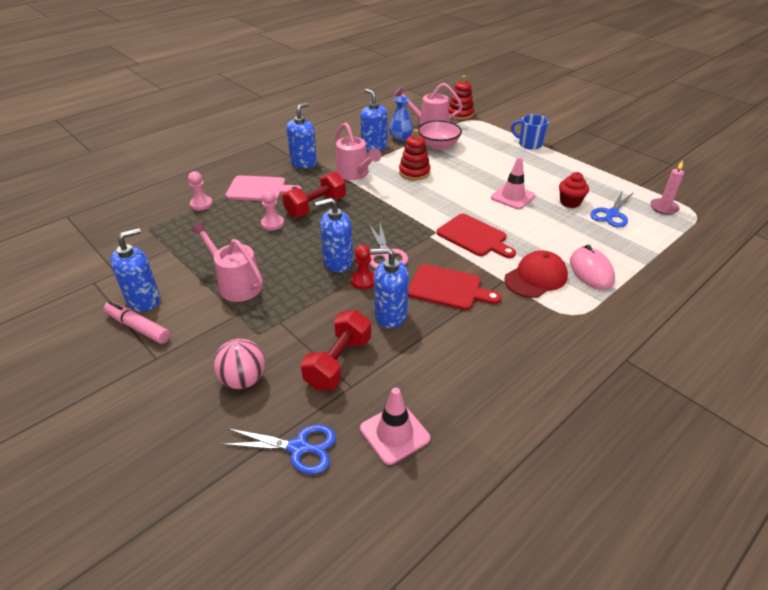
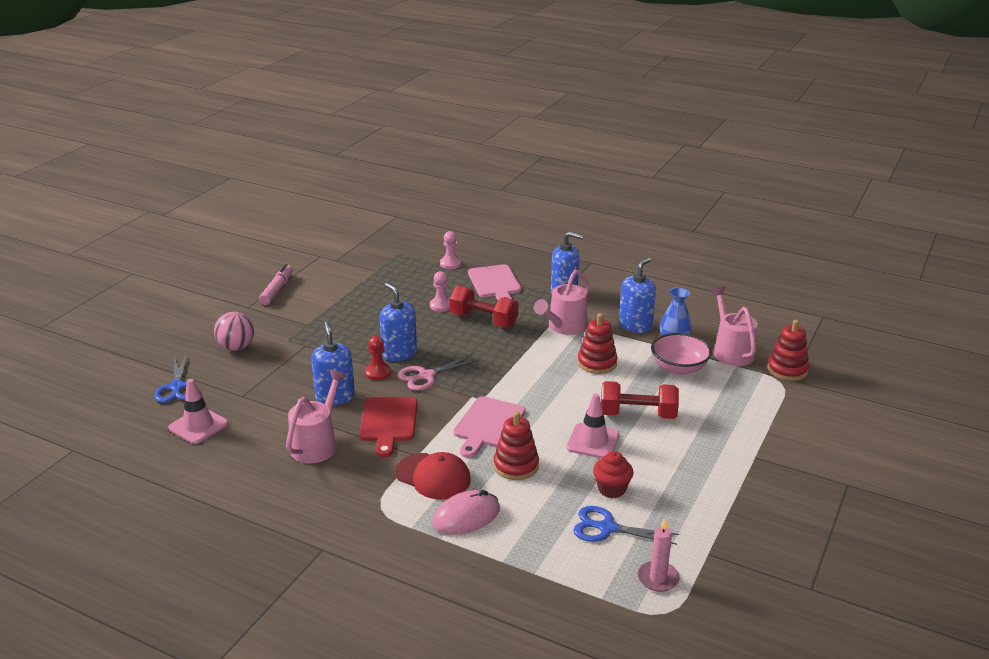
camera: 70 degrees right, 10 degrees down
blue soap dispenser [110,228,161,312] -> none
pink watering can [190,221,263,302] -> pink watering can moved to [286,370,347,463]
red dumbbell [301,310,371,390] -> red dumbbell moved to [601,381,679,419]
red cutting board [437,214,516,258] -> pink cutting board [453,396,526,458]
blue mug [511,115,549,150] -> none
none -> red stacking toy [494,412,539,480]

